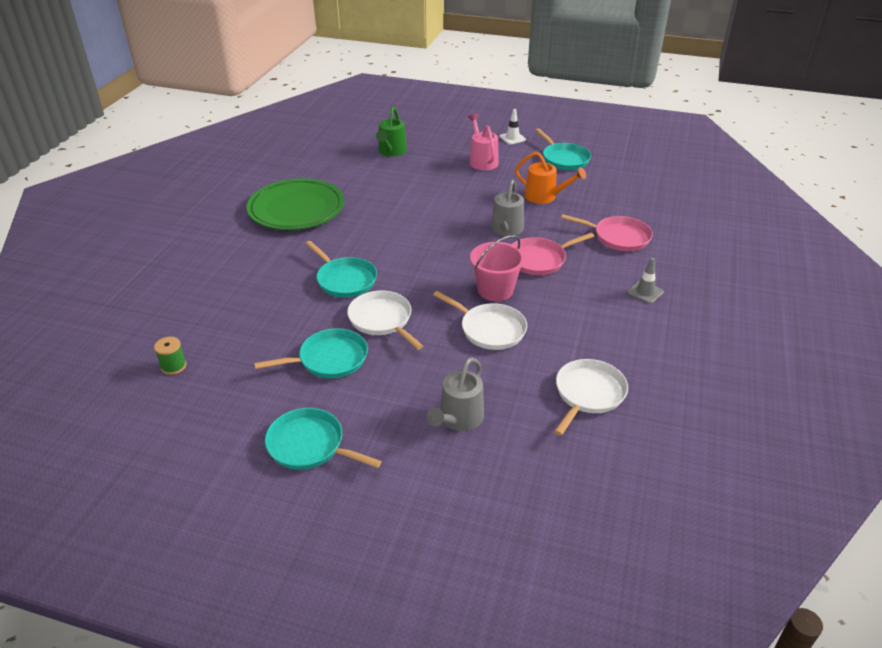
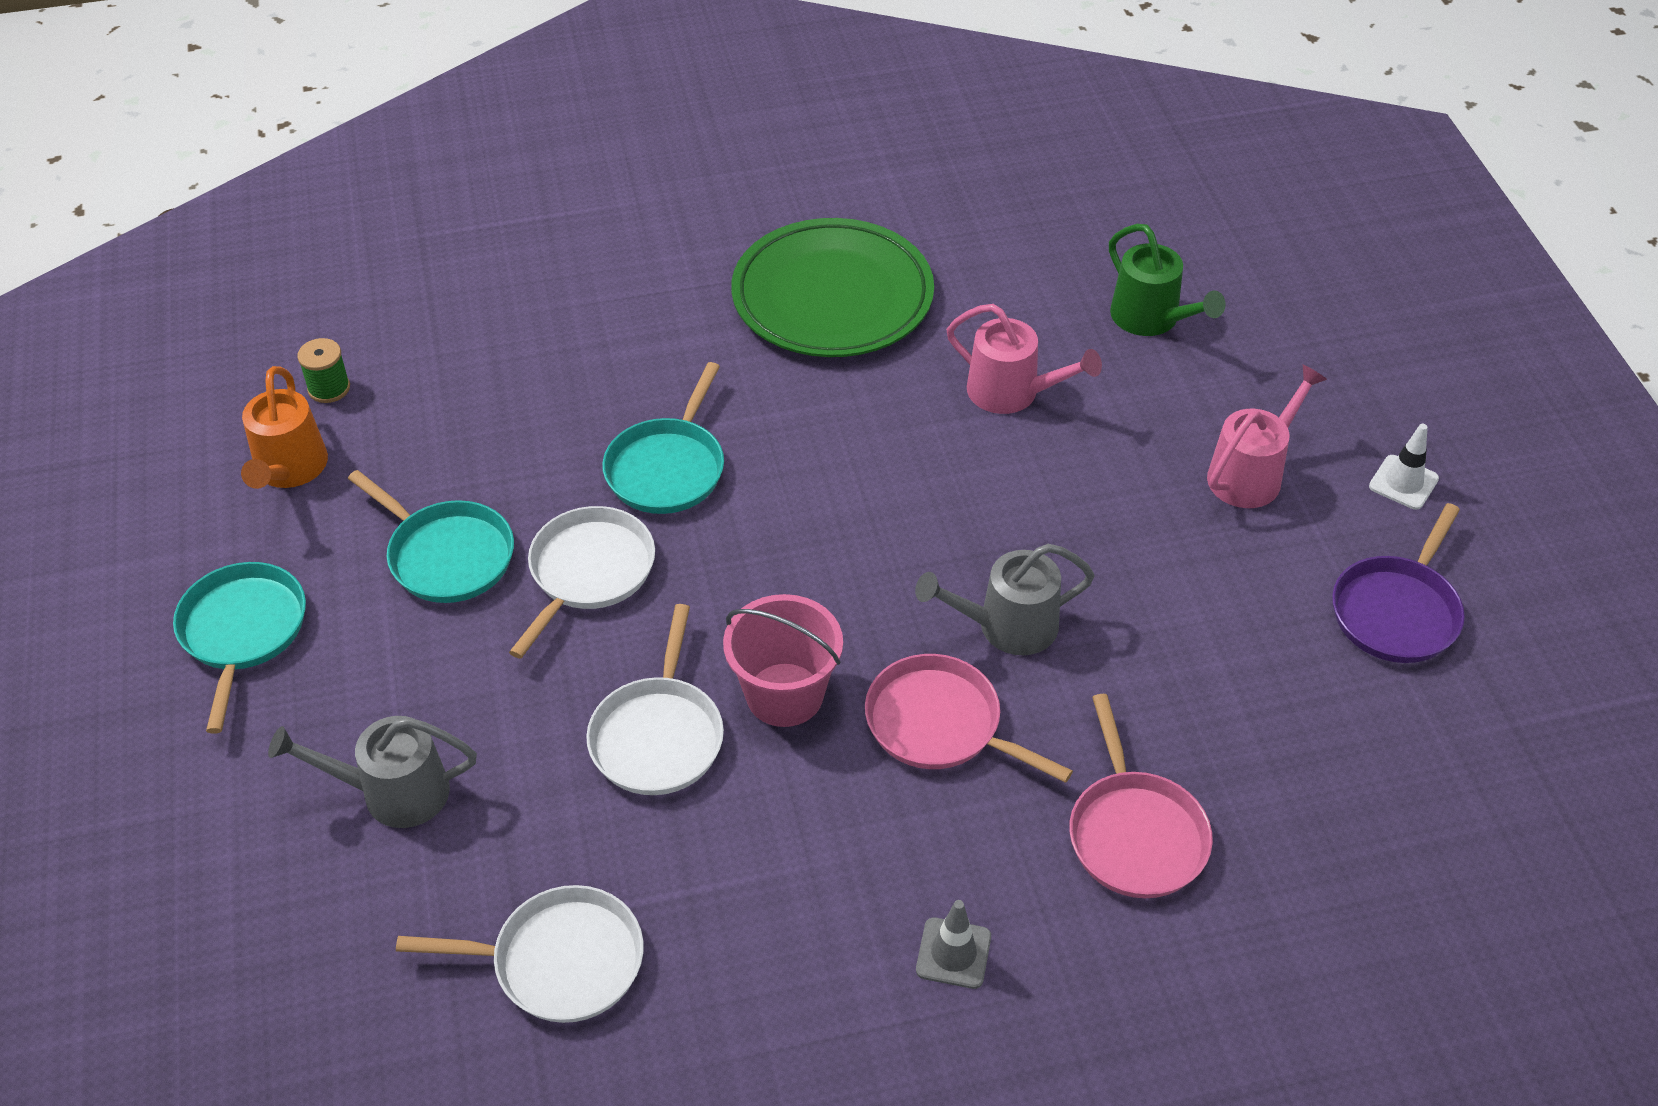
camera: 60 degrees right, 10 degrees up
green watering can [376,107,407,156] -> green watering can turned 105 degrees counterclockwise [1109,224,1226,336]
orange watering can [515,152,586,204] -> orange watering can moved to [241,366,328,489]
turquoise pan [535,128,591,170] -> purple pan [1332,503,1465,663]
none -> pink watering can [946,304,1102,414]

